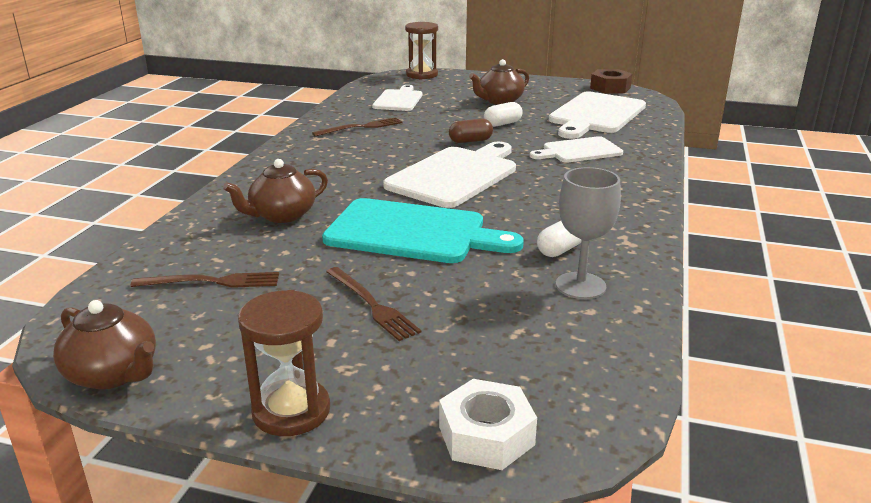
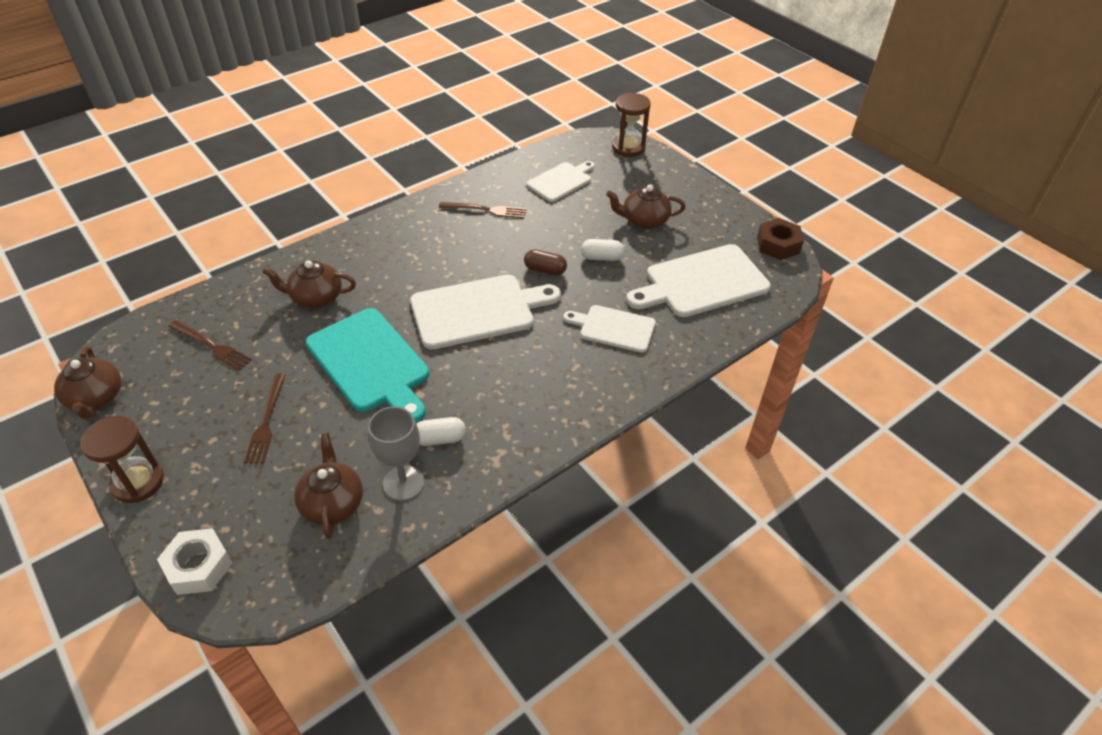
camera: 35 degrees right, 20 degrees up
none -> brown teapot [294,433,363,539]

